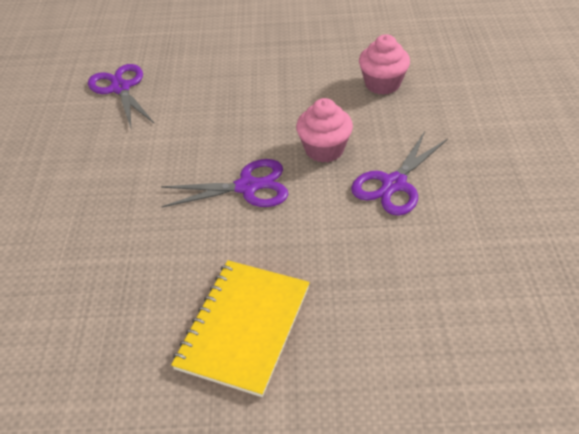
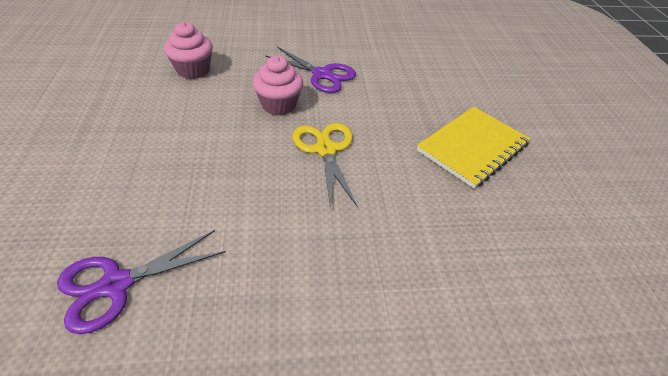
camera: 100 degrees left, 0 degrees up
purple scissors [161,159,288,207] -> yellow scissors [292,123,358,210]
yellow notebook [171,260,310,397] -> yellow notebook turned 60 degrees counterclockwise [417,107,530,189]

